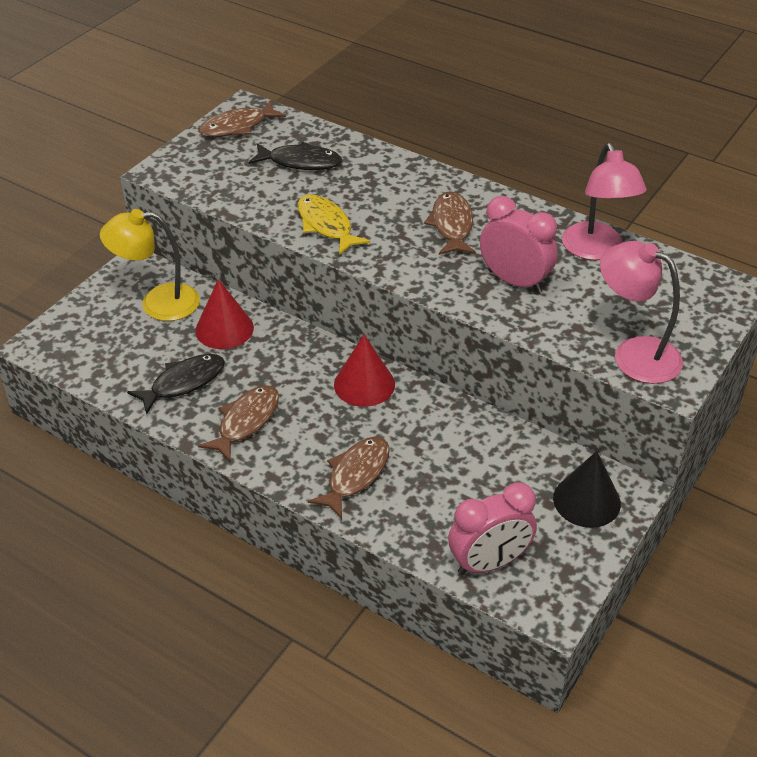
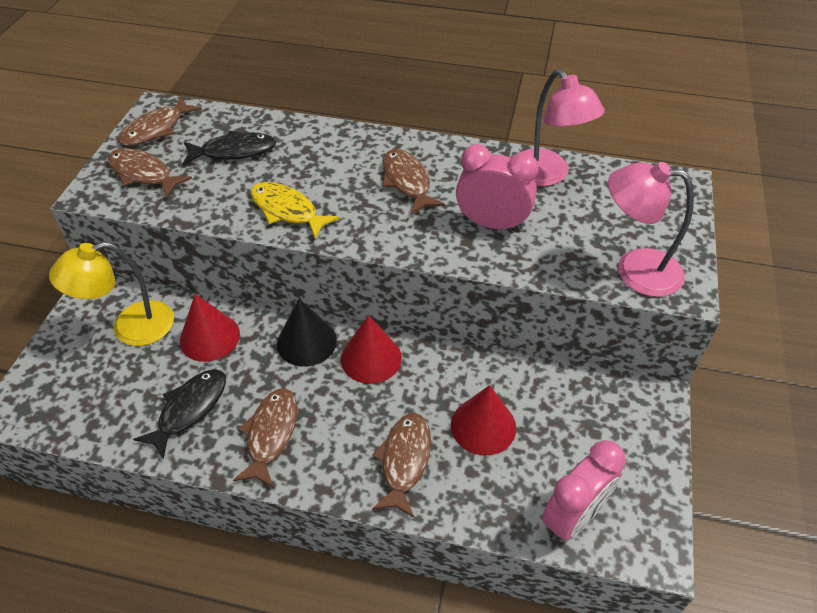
camera: 20 degrees left, 5 degrees up
black cone [553,451,621,528] -> black cone moved to [277,299,337,367]
none -> brown fish [108,148,192,198]
none -> red cone [451,385,516,456]

